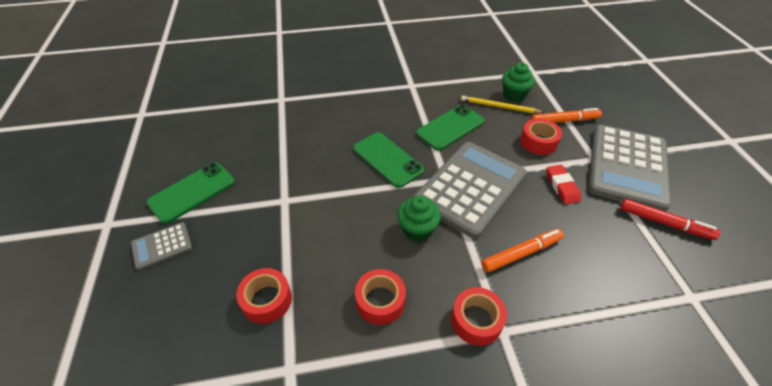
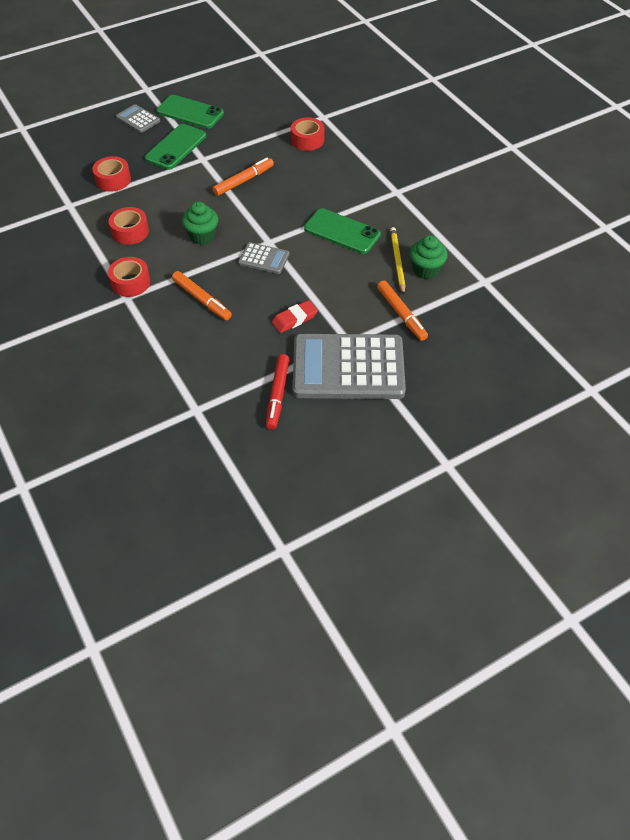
camera: 70 degrees right, 5 degrees up
green phone [353,132,424,188] -> green phone moved to [145,124,206,170]
grey calculator [414,142,527,239] -> grey calculator [238,242,290,274], size x0.45
red tape [520,118,562,155] -> red tape moved to [291,117,324,151]
none -> orange marker [212,158,274,196]

